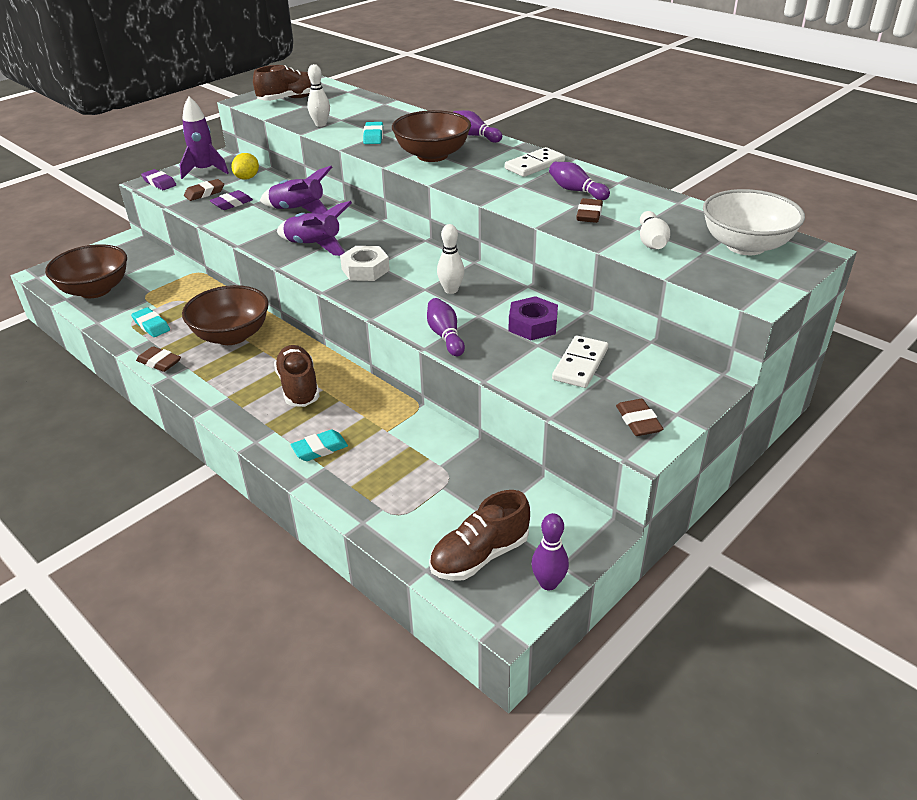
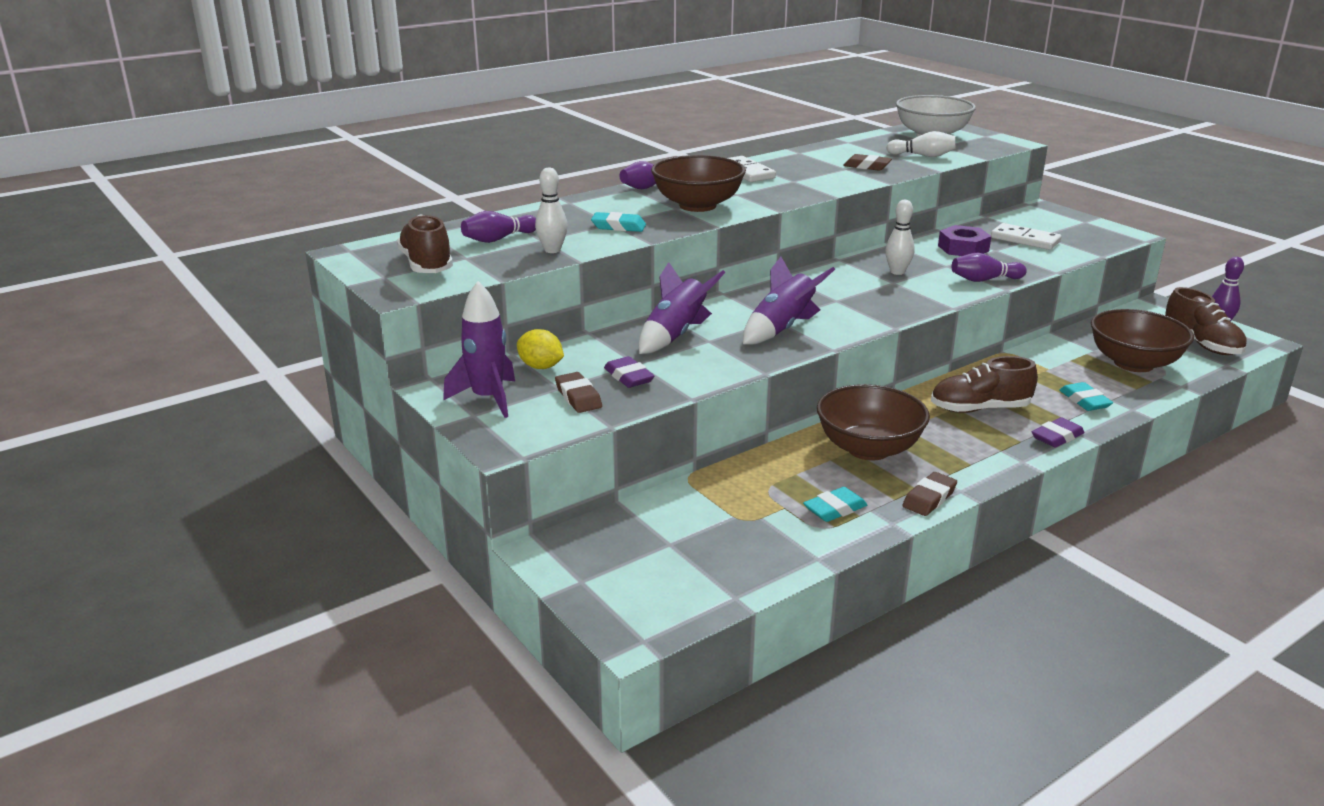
camera: 80 degrees left, 10 degrees down
brown bowl [45,244,127,298] -> brown bowl moved to [1091,309,1194,372]
purple eraser [141,169,176,190] -> purple eraser moved to [1032,417,1085,448]
white nut [340,246,390,281] -> none
purple bowling pin [549,162,610,200] -> purple bowling pin moved to [461,211,536,243]
brown eraser [616,399,663,436] -> none

